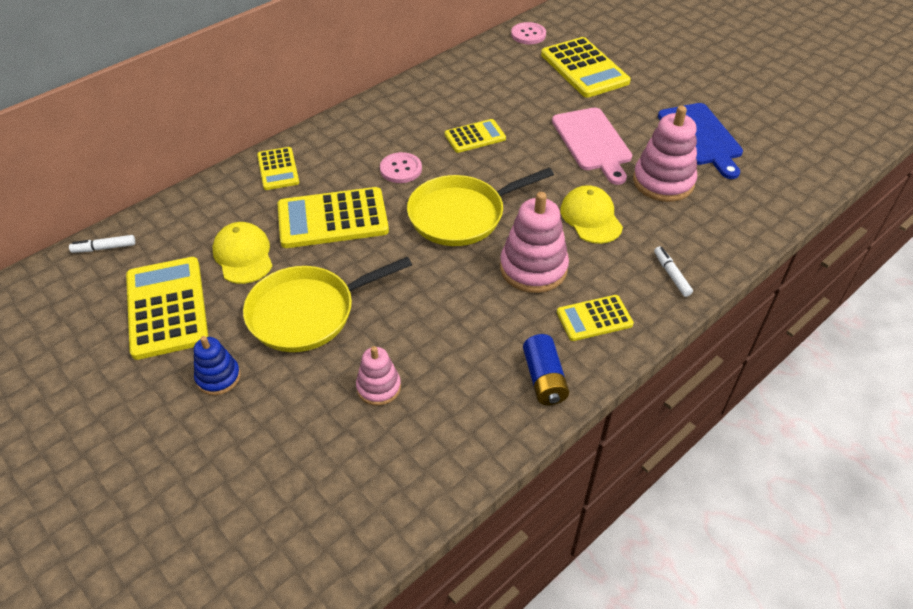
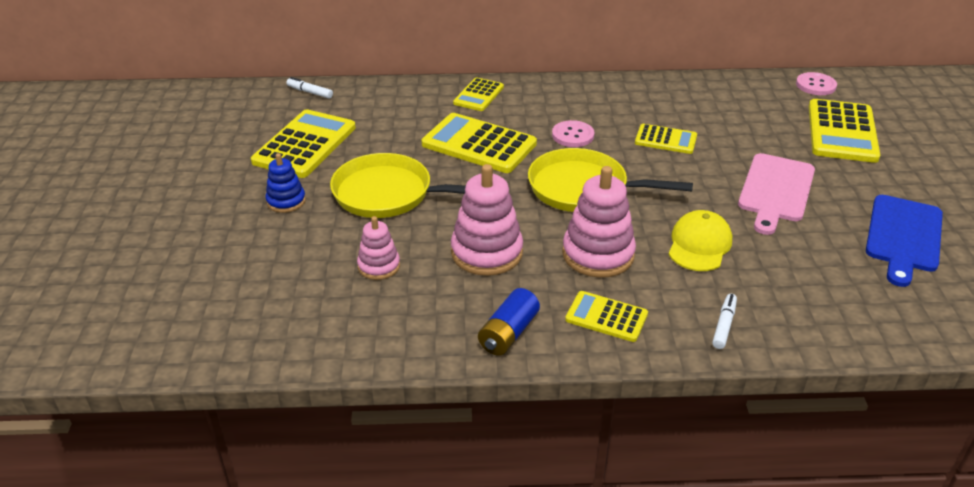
camera: 40 degrees right, 10 degrees down
yellow cap [212,222,272,284] -> none
pink stacking toy [633,106,697,202] -> pink stacking toy moved to [451,164,523,276]

